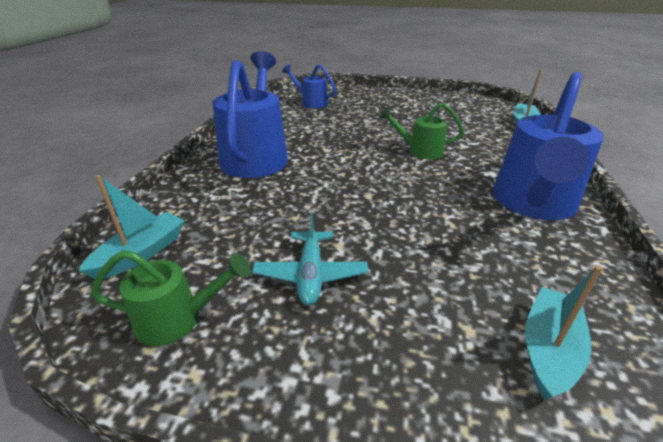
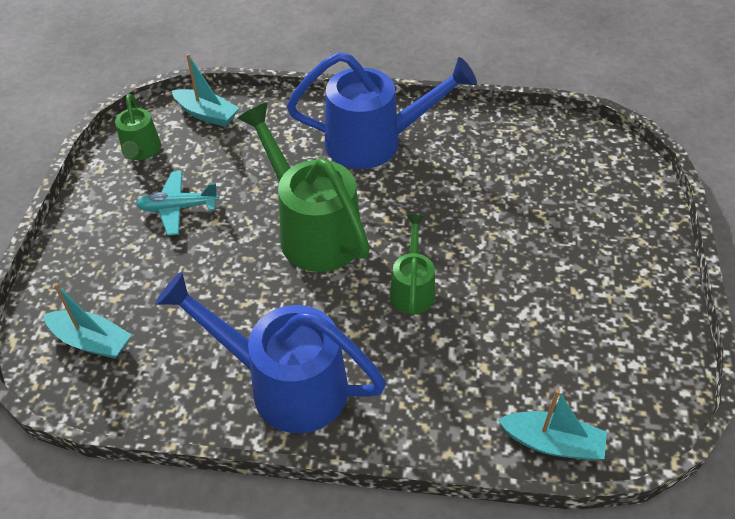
camera: 85 degrees right, 15 degrees up
blue watering can [282,65,336,108] -> none
none -> green watering can [237,103,370,272]

